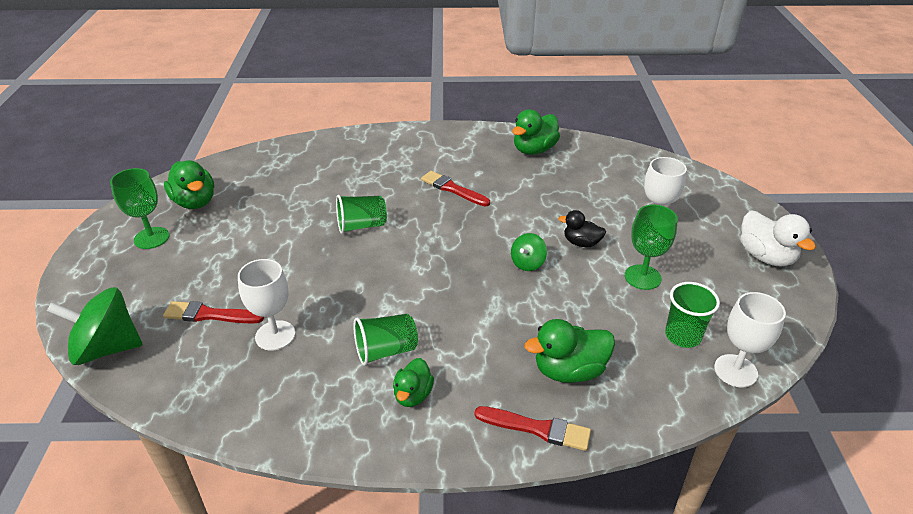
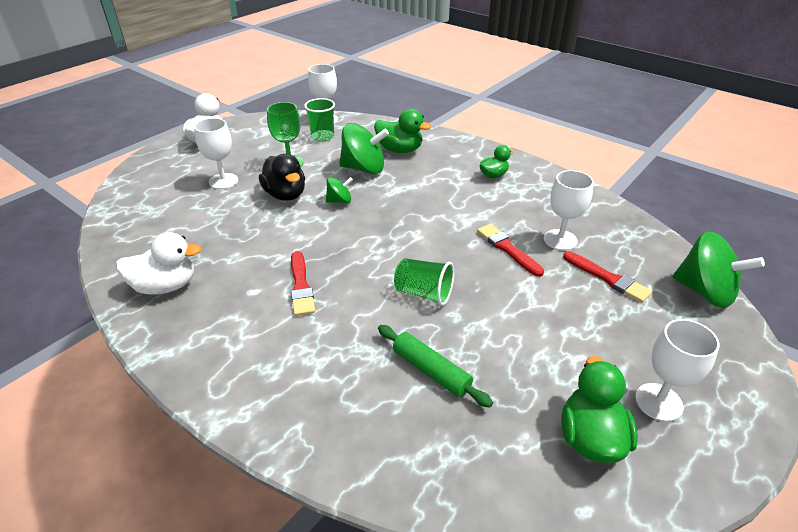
camera: 140 degrees left, 0 degrees up
green goblet [110,168,169,249] -> white goblet [635,319,720,422]
green cup [354,314,418,366] -> none
red brush [475,406,591,451] -> red brush moved to [477,224,544,277]
green duck [512,109,560,155] -> white duck [116,232,201,294]
black duck [558,210,606,247] -> black duck [259,154,305,201], size x1.59
none -> green spinning top [339,123,389,174]
none -> green rolling pin [378,325,493,408]

